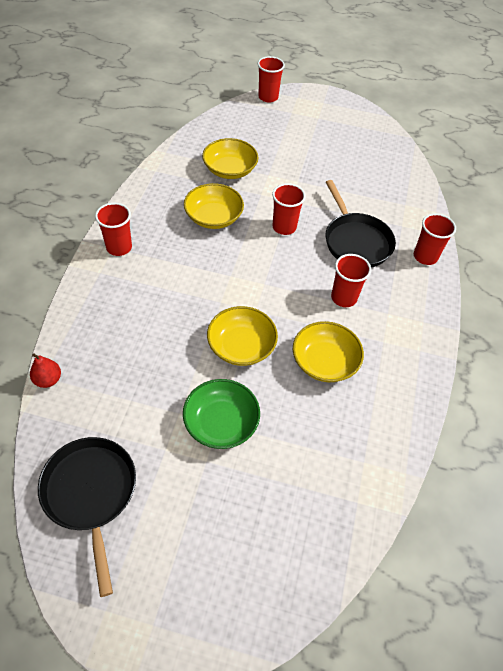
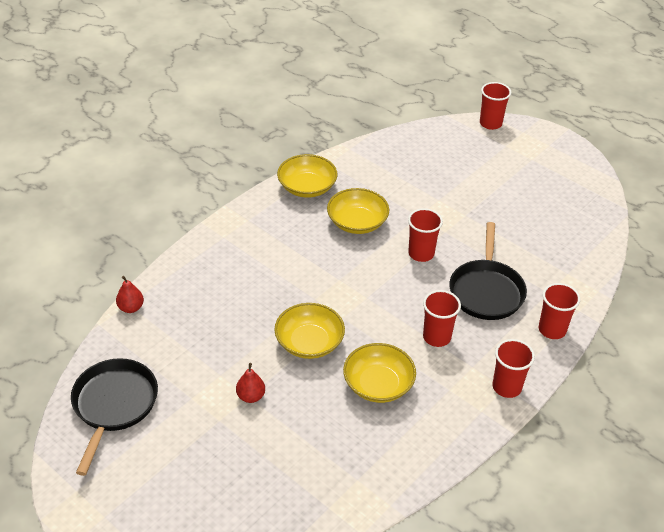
camera: 30 degrees right, 10 degrees down
red cup [95,203,132,256] -> red cup moved to [493,339,535,398]
green bowl [183,379,260,449] -> red pear [236,363,265,403]
yellow bowl [202,138,258,179] -> yellow bowl moved to [277,154,337,198]

